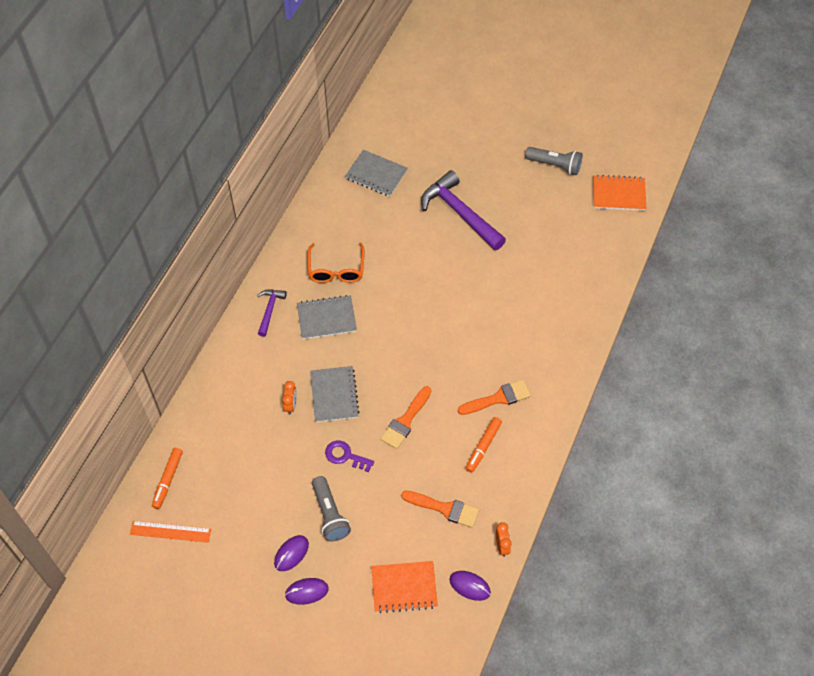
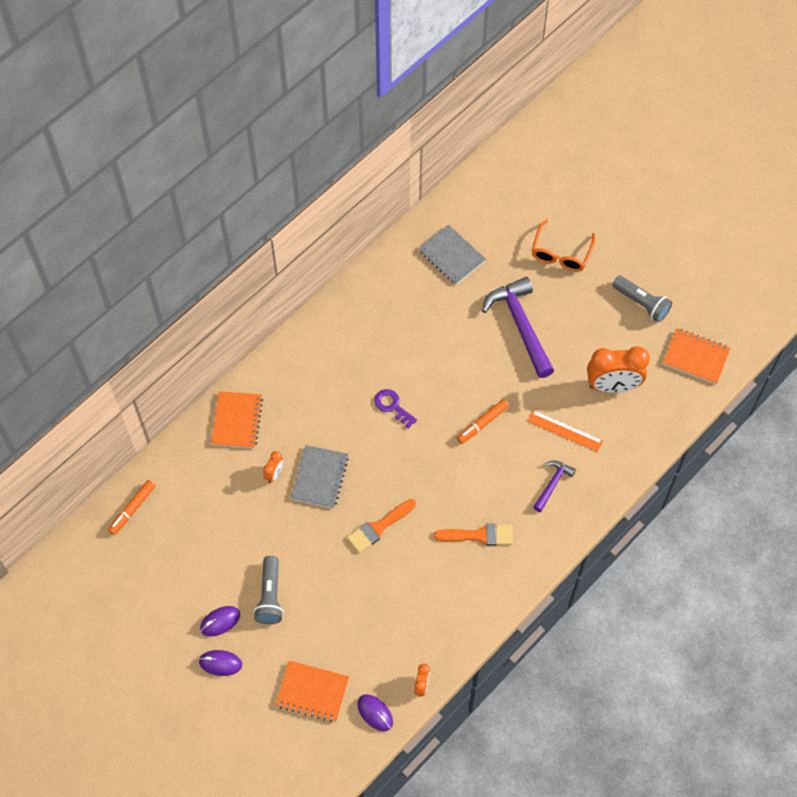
camera: 20 degrees right, 5 degrees up
orange ruler [130,521,211,543] -> orange ruler moved to [528,410,603,452]
purple hammer [257,290,287,337] -> purple hammer moved to [533,460,576,512]
grey notebook [297,295,357,339] -> none
orange glasses [307,243,365,283] -> orange glasses moved to [532,219,596,271]
purple key [325,441,374,472] -> purple key moved to [374,389,417,428]
orange brush [401,491,479,528] -> none
orange marker [466,417,502,473] -> orange marker moved to [457,399,509,444]
none -> orange notebook [211,391,263,448]
none -> orange clock [587,346,650,393]

